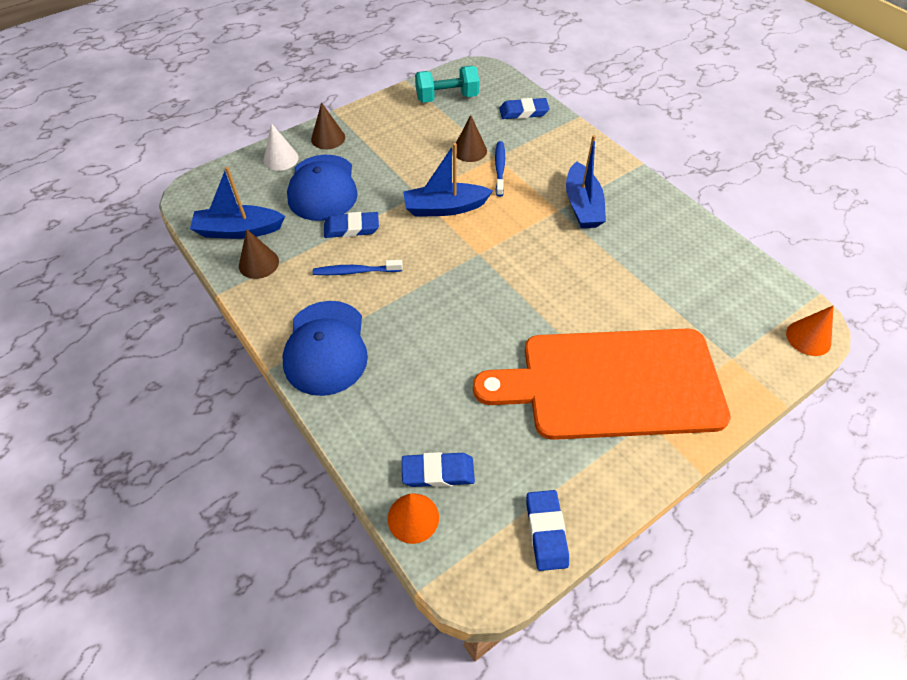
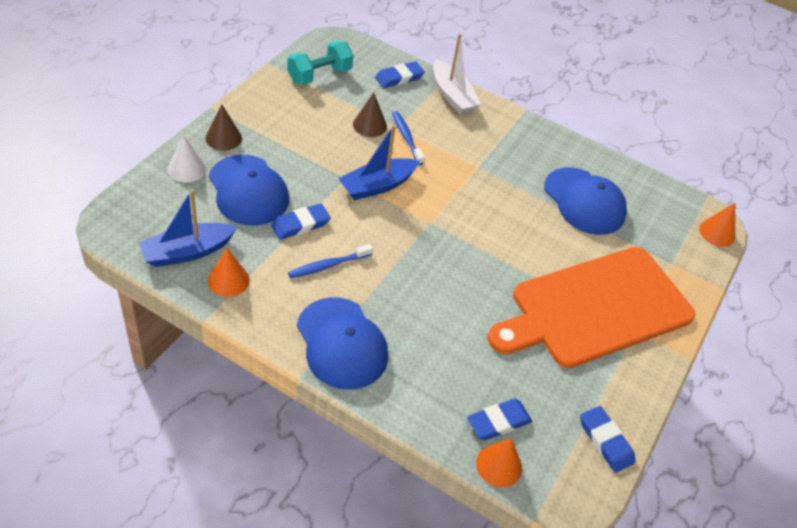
camera: 30 degrees left, 5 degrees down
brown cone [239,229,279,279] -> orange cone [208,248,250,297]
blue boat [566,135,606,228] -> none
none -> white boat [433,34,482,115]
none -> blue cap [544,167,627,235]

